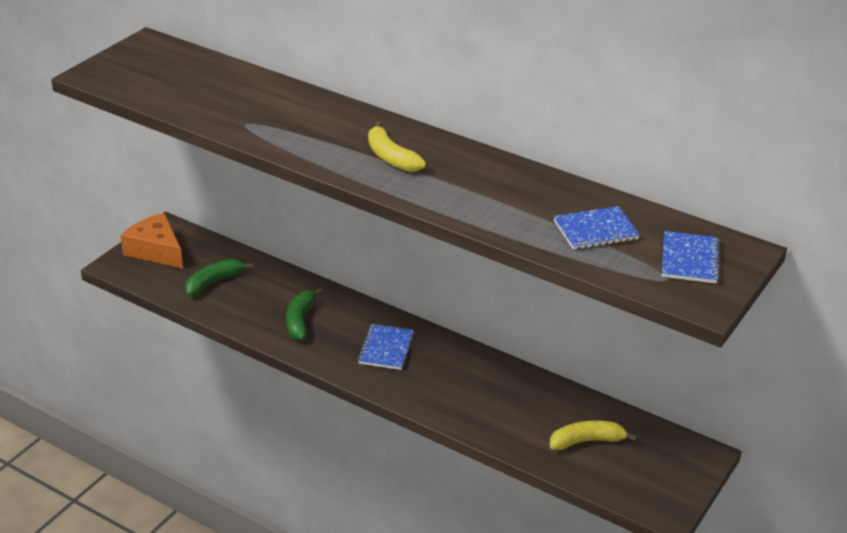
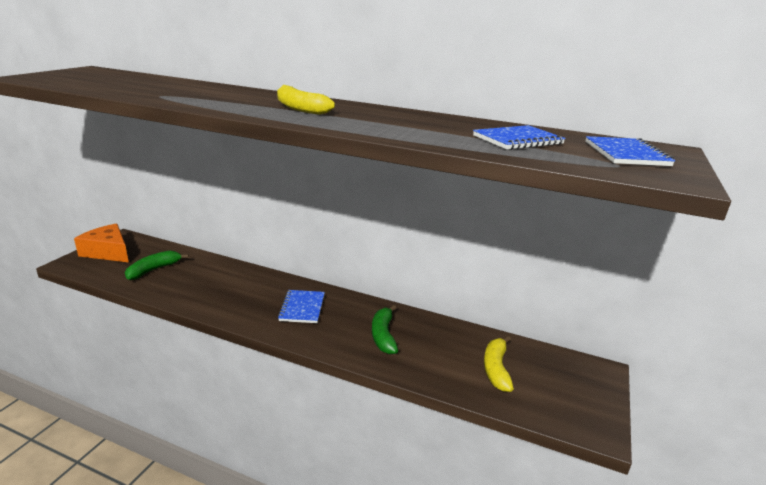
camera: 10 degrees left, 10 degrees down
green banana [286,288,323,340] -> green banana moved to [372,305,398,354]
yellow banana [550,420,637,450] -> yellow banana turned 60 degrees counterclockwise [484,336,514,392]

